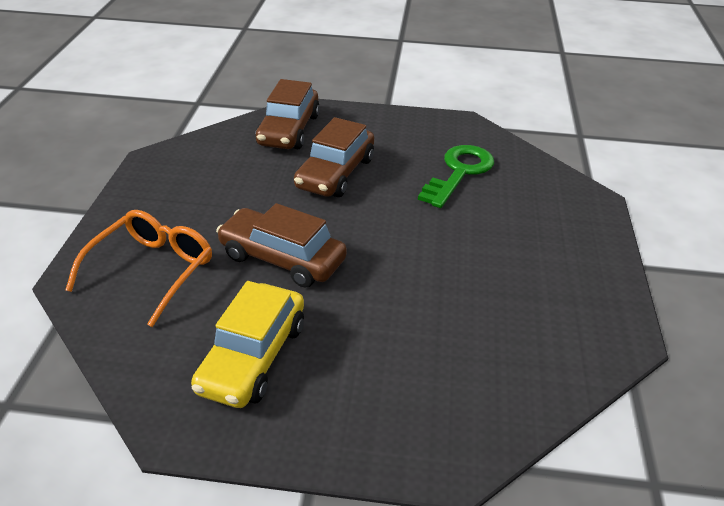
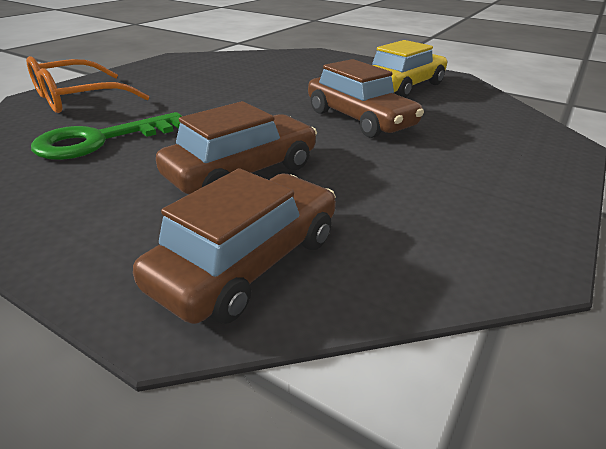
camera: 155 degrees left, 5 degrees down
orange glasses [65,210,212,327] -> orange glasses moved to [26,56,149,113]

